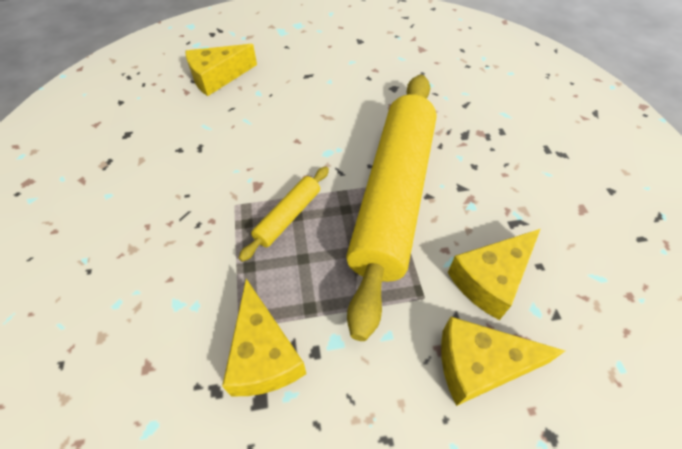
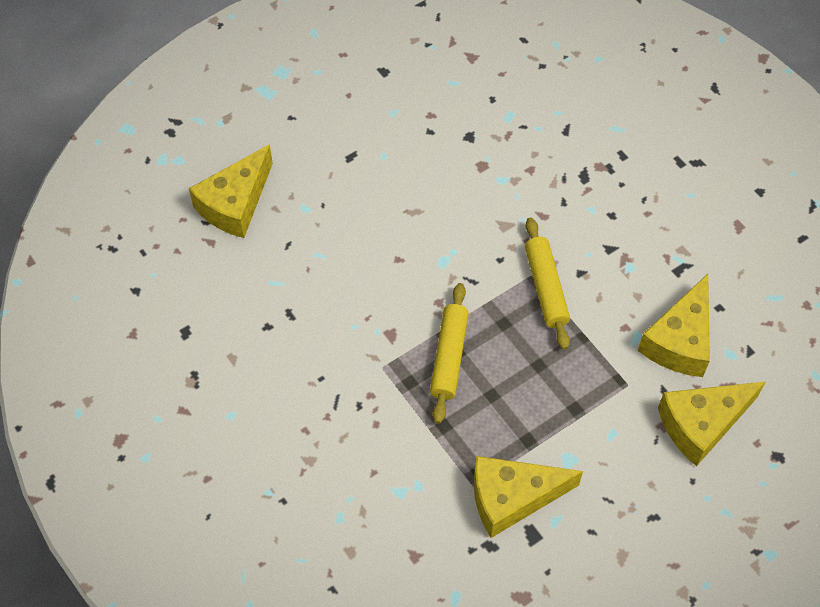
camera: 25 degrees left, 5 degrees up
yellow cheese [222,279,306,396] -> yellow cheese turned 120 degrees clockwise [474,456,583,538]
yellow rolling pin [346,75,437,341] -> yellow rolling pin [525,217,570,350], size x0.41

